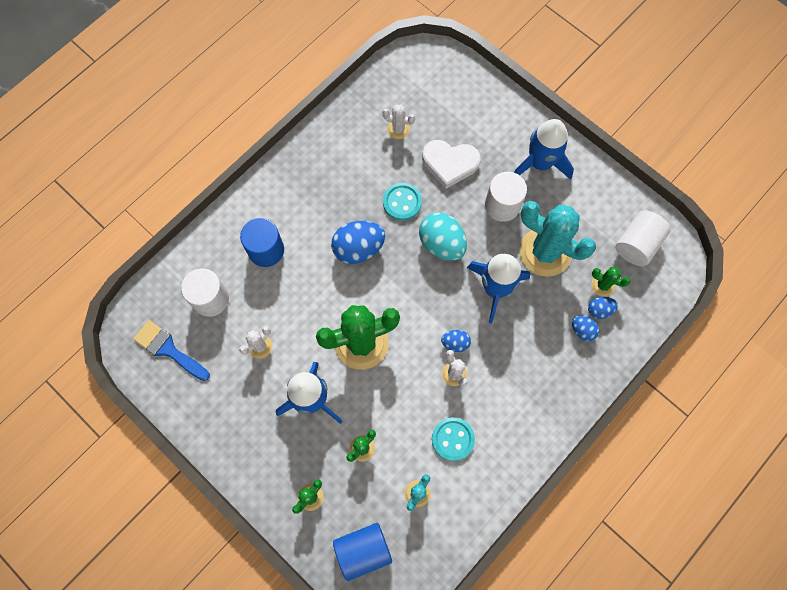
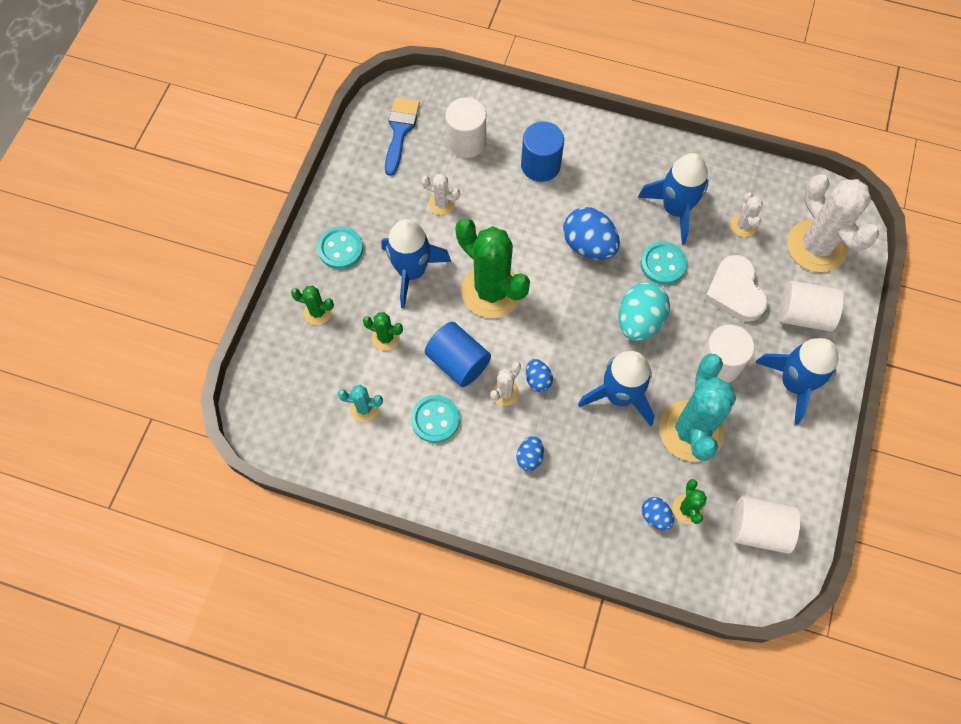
camera: 65 degrees right, 5 degrees down
blue cylinder [333,523,392,581] -> blue cylinder moved to [425,322,491,387]
blue egg [572,315,599,341] -> blue egg moved to [516,436,544,471]
none -> turquoise button [317,226,363,269]
none -> blue rocket [638,153,709,245]
none -> white cylinder [779,281,844,331]
none -> white cactus [787,174,879,272]

